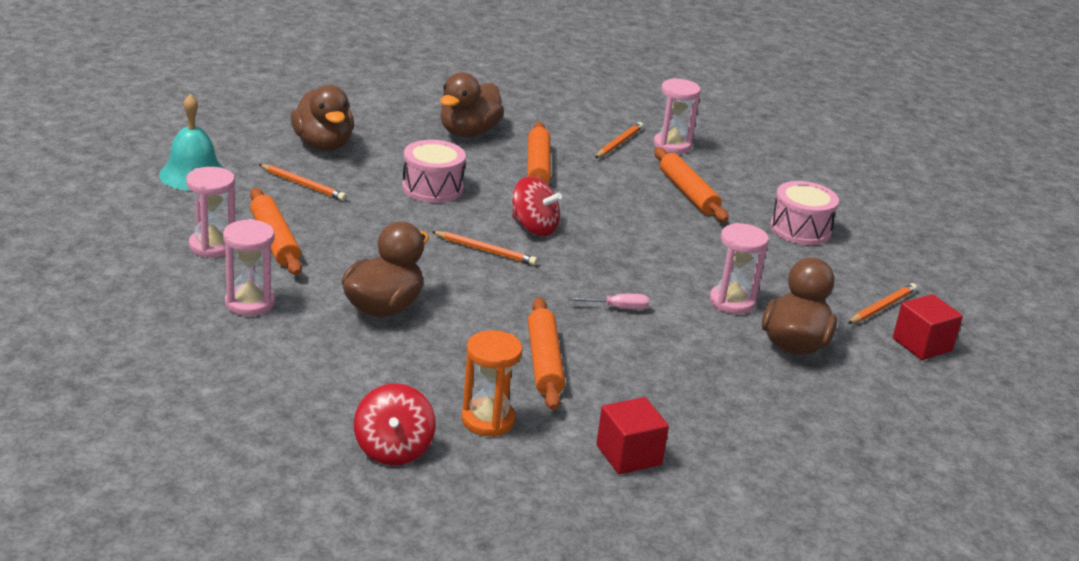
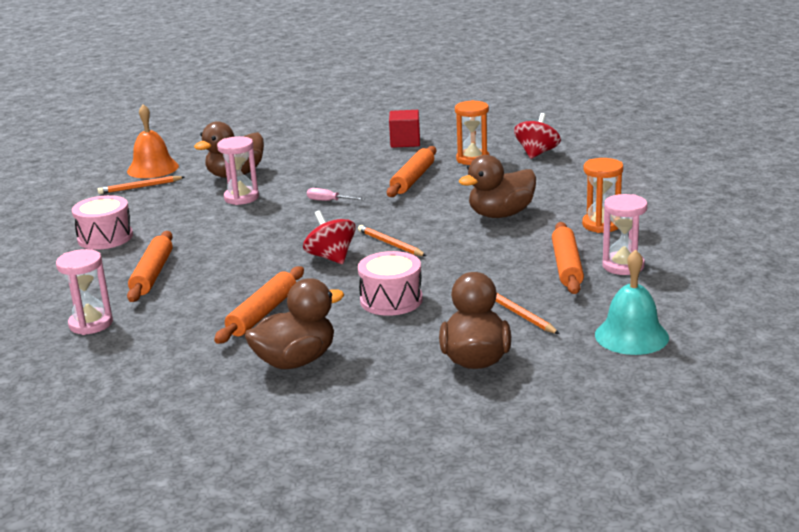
camera: 150 degrees left, 5 degrees down
pink hourglass [223,219,275,316] -> orange hourglass [582,158,623,233]
orange pencil [595,122,643,158] -> none
red cube [893,294,963,360] -> orange bell [127,104,179,178]

